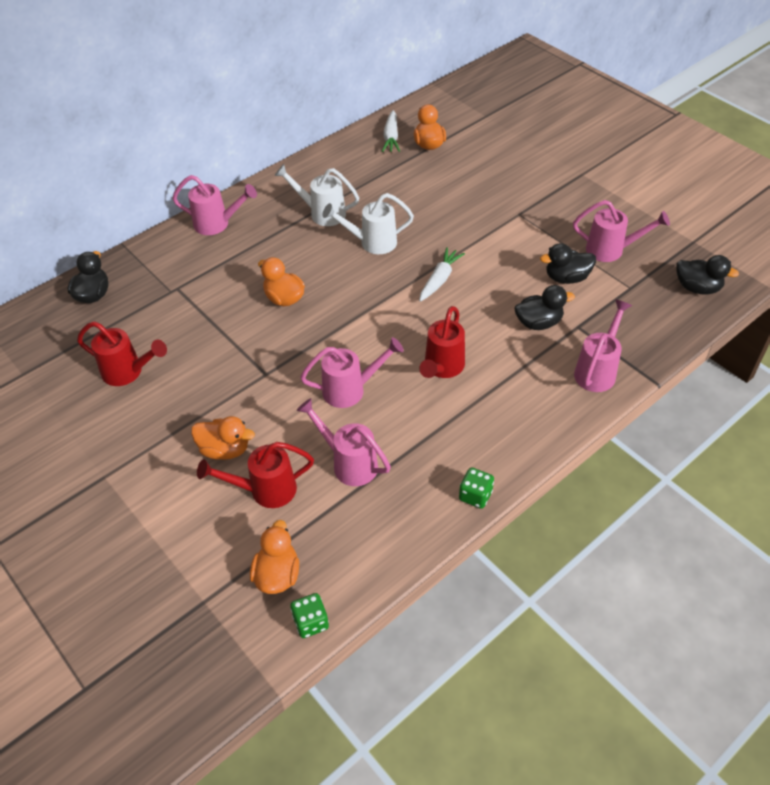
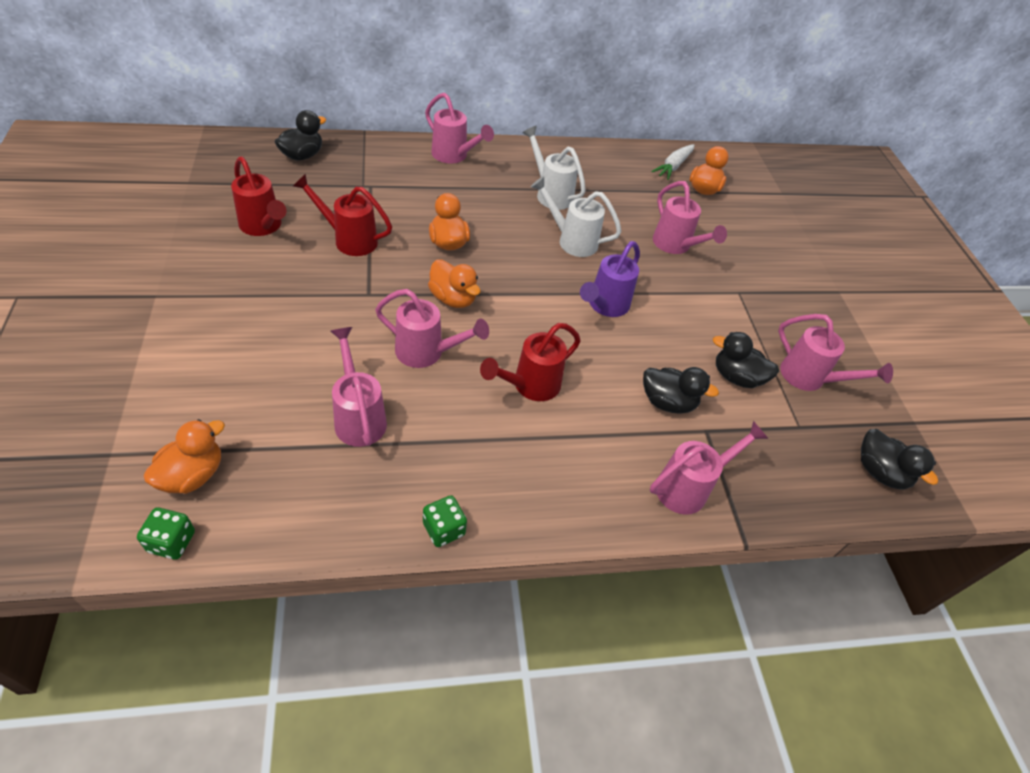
camera: 25 degrees right, 0 degrees up
orange duck [191,416,255,460] -> orange duck moved to [428,259,481,308]
red watering can [197,442,314,508] -> red watering can moved to [293,174,392,256]
white carrot [419,247,465,302] -> purple watering can [580,241,640,317]
none -> pink watering can [653,181,727,254]

